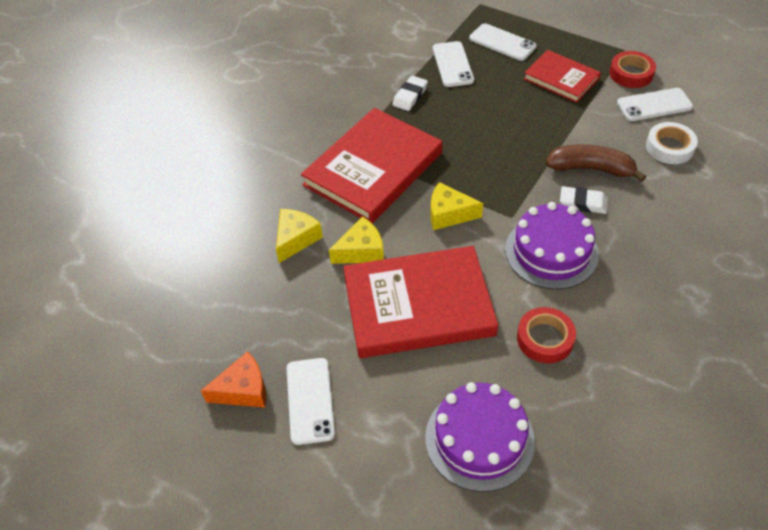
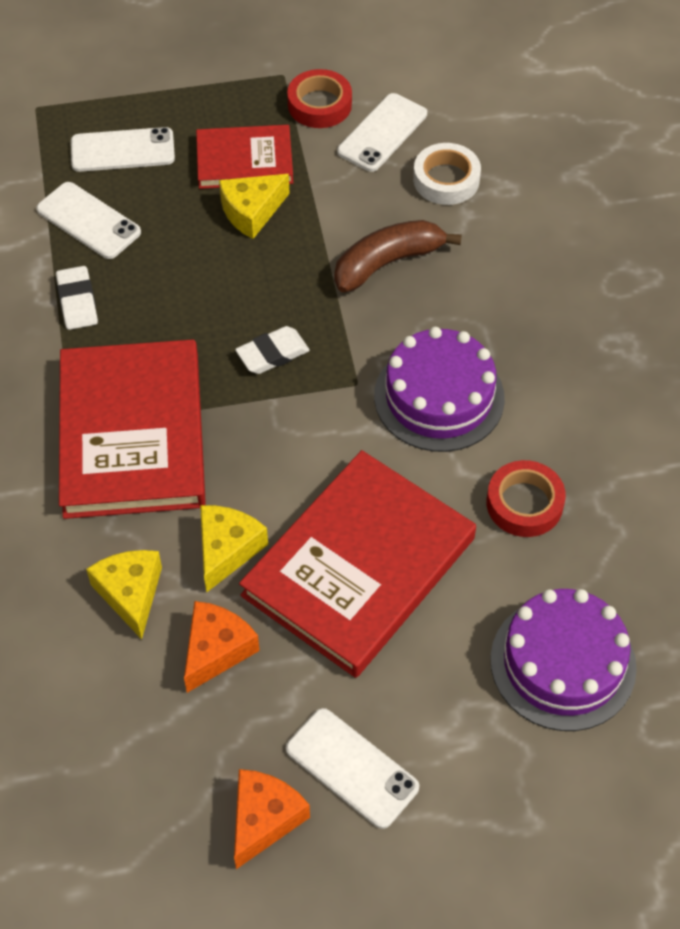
camera: 45 degrees left, 5 degrees up
yellow cheese [431,182,483,230] -> yellow cheese moved to [219,174,290,239]
white eraser [560,186,608,214] -> white eraser moved to [235,326,310,374]
none -> orange cheese [184,601,260,693]

